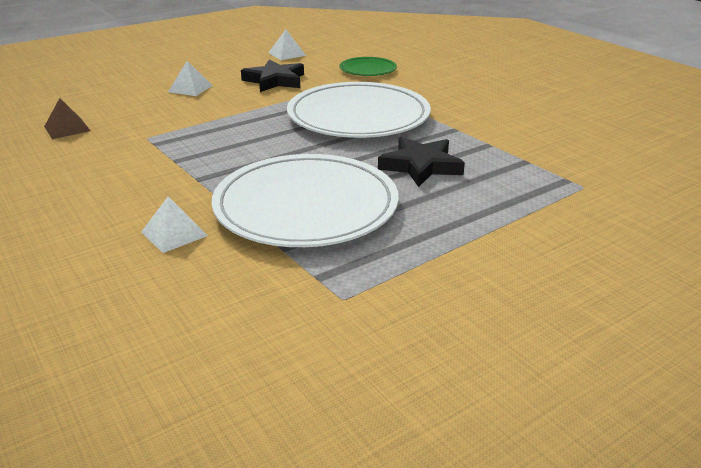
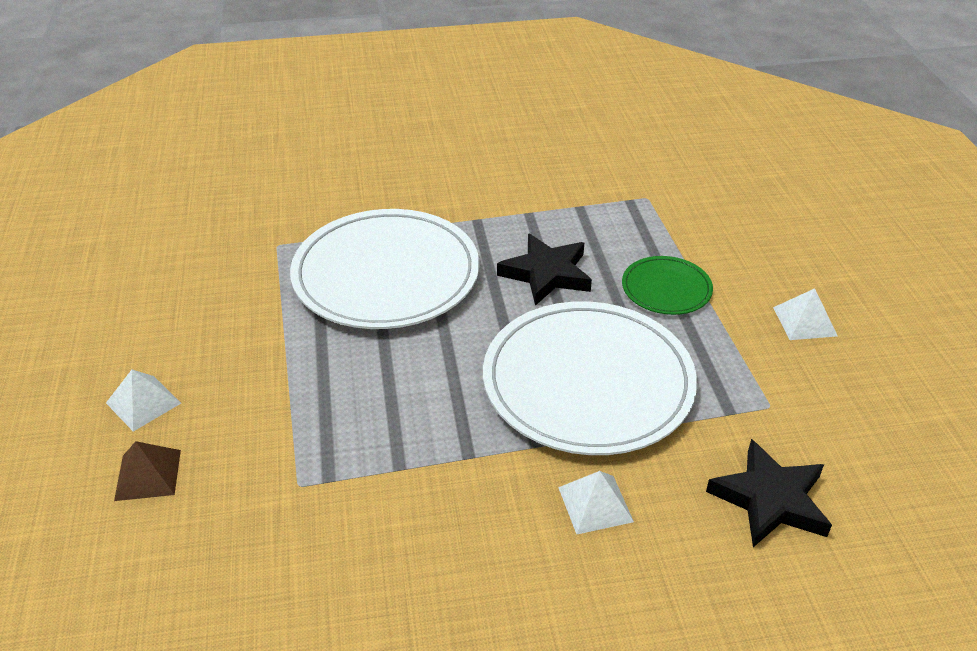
camera: 65 degrees left, 10 degrees up
brown pyramid [44,98,90,139] -> brown pyramid moved to [114,441,181,501]
black star [241,60,304,92] -> black star moved to [706,439,832,547]
white pyramid [268,29,306,60] -> white pyramid moved to [773,288,838,340]
green plate [340,57,397,76] -> green plate moved to [622,256,713,315]

